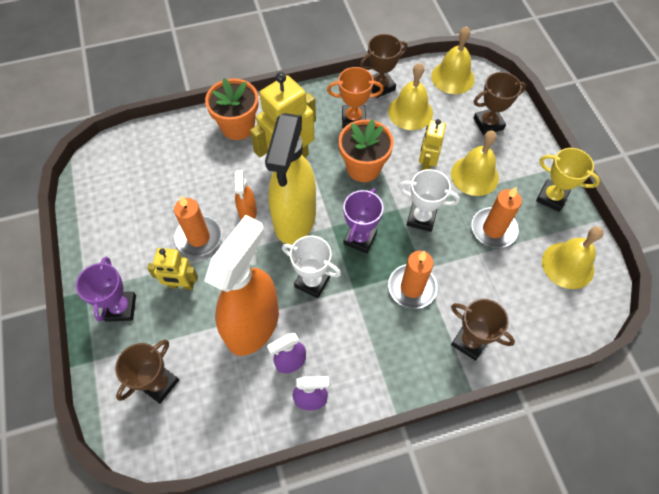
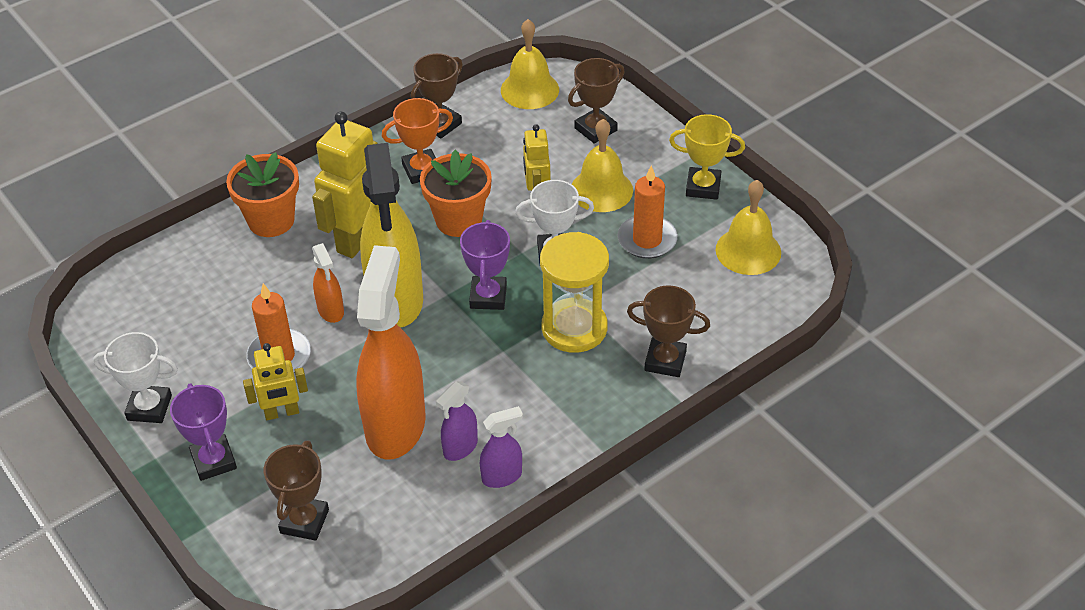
camera: 20 degrees left, 15 degrees down
white trophy [282,235,341,298] -> white trophy moved to [93,332,178,423]
yellow bell [388,63,433,130] -> none
orange candle [388,251,437,309] -> yellow hourglass [540,232,609,353]

